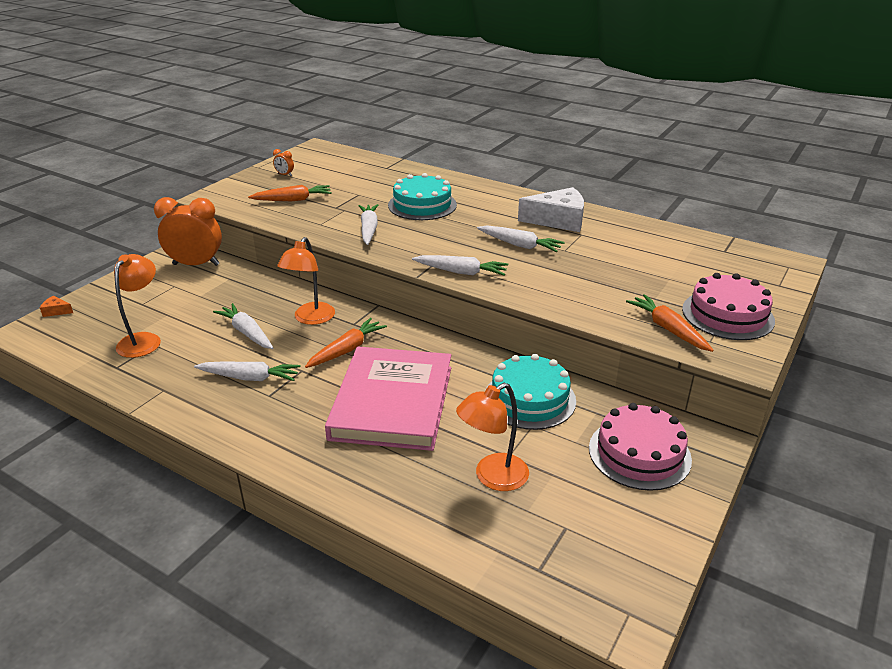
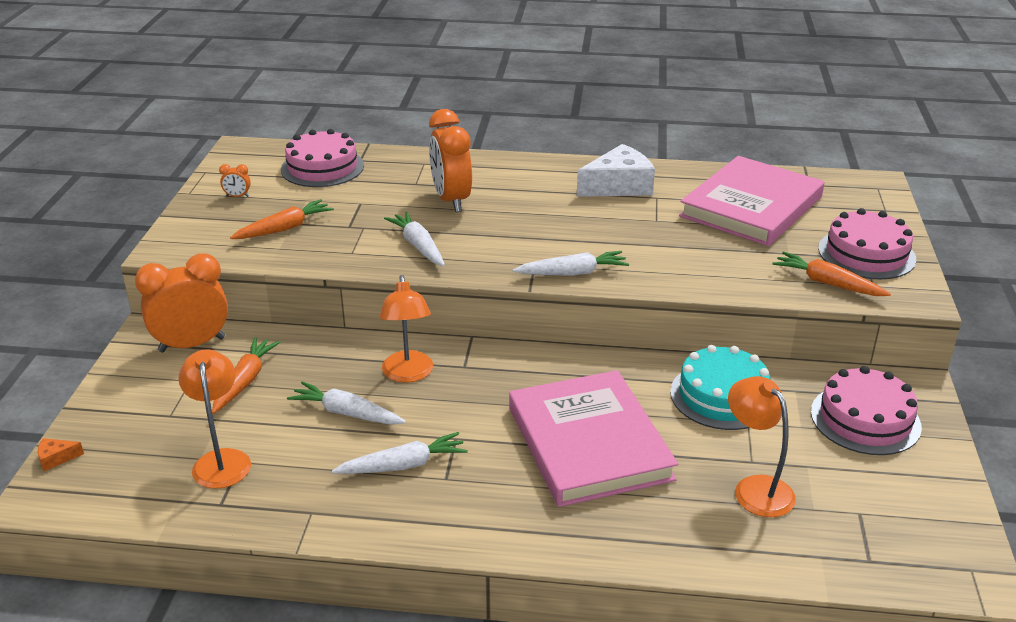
camera: 25 degrees left, 0 degrees up
orange carrot [305,318,387,368] -> orange carrot moved to [212,337,280,414]
turquoise cake [388,173,457,220] -> orange clock [429,109,472,212]
orange lamp [456,383,529,491] -> orange lamp turned 120 degrees clockwise [728,376,796,517]
white carrot [477,226,565,252] -> none
none -> pink cake [281,129,364,187]
none -> pink book [679,156,824,246]

